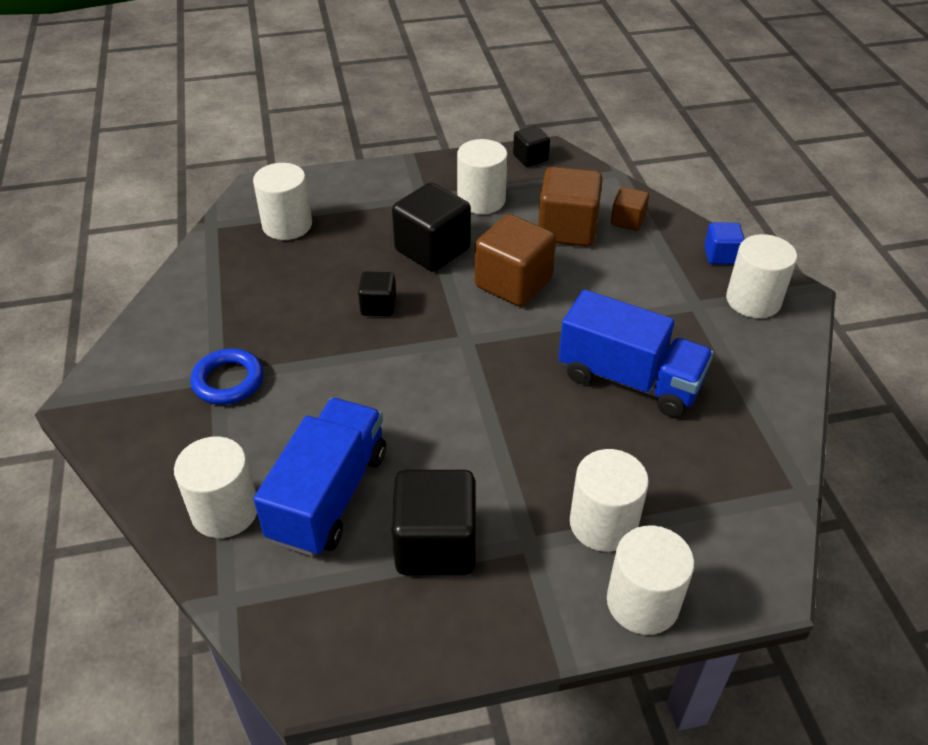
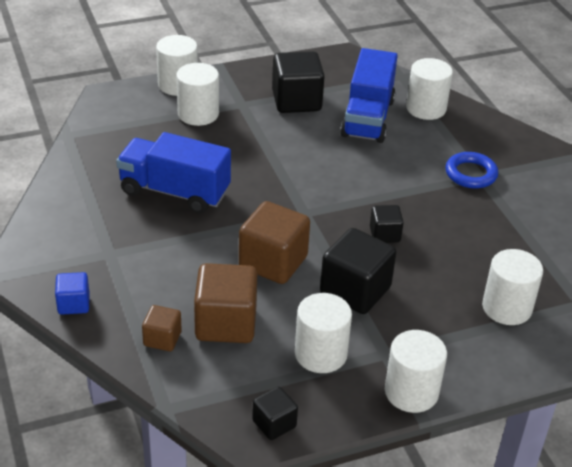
camera: 170 degrees right, 5 degrees down
white cylinder [726,234,797,318] -> white cylinder moved to [385,330,447,413]

